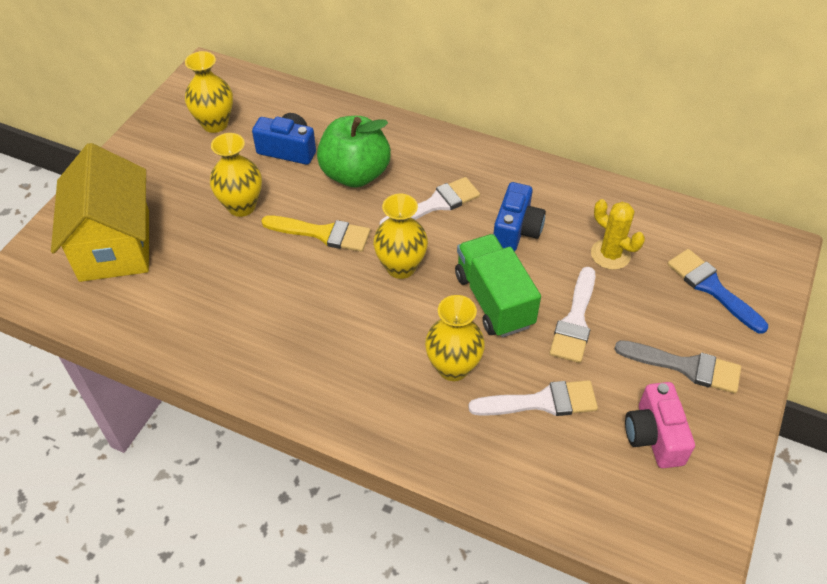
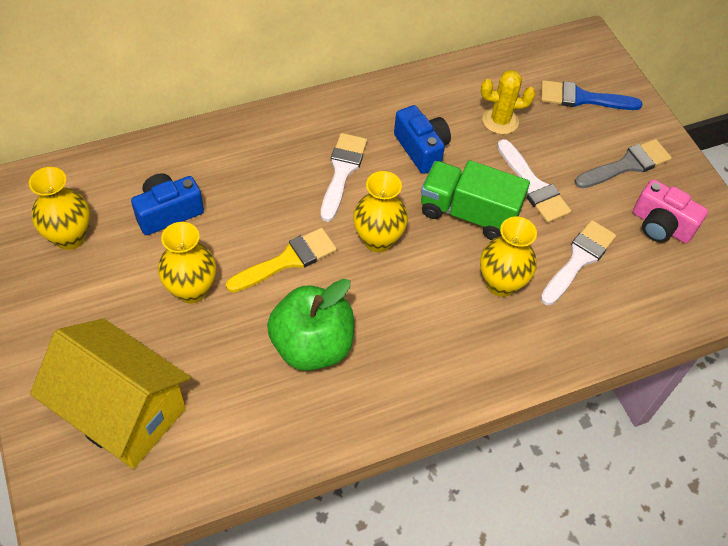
camera: 50 degrees left, 5 degrees up
green apple [317,116,391,188] -> green apple moved to [267,279,354,371]

